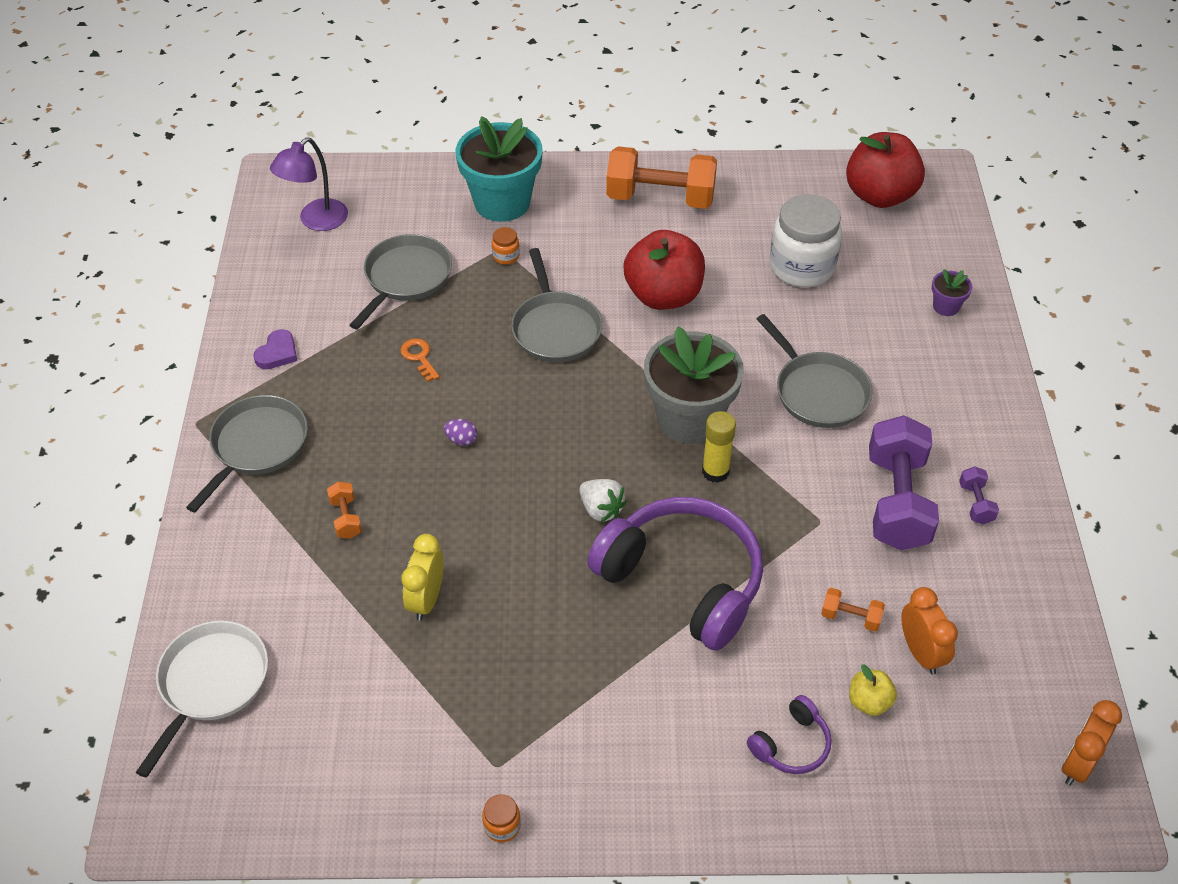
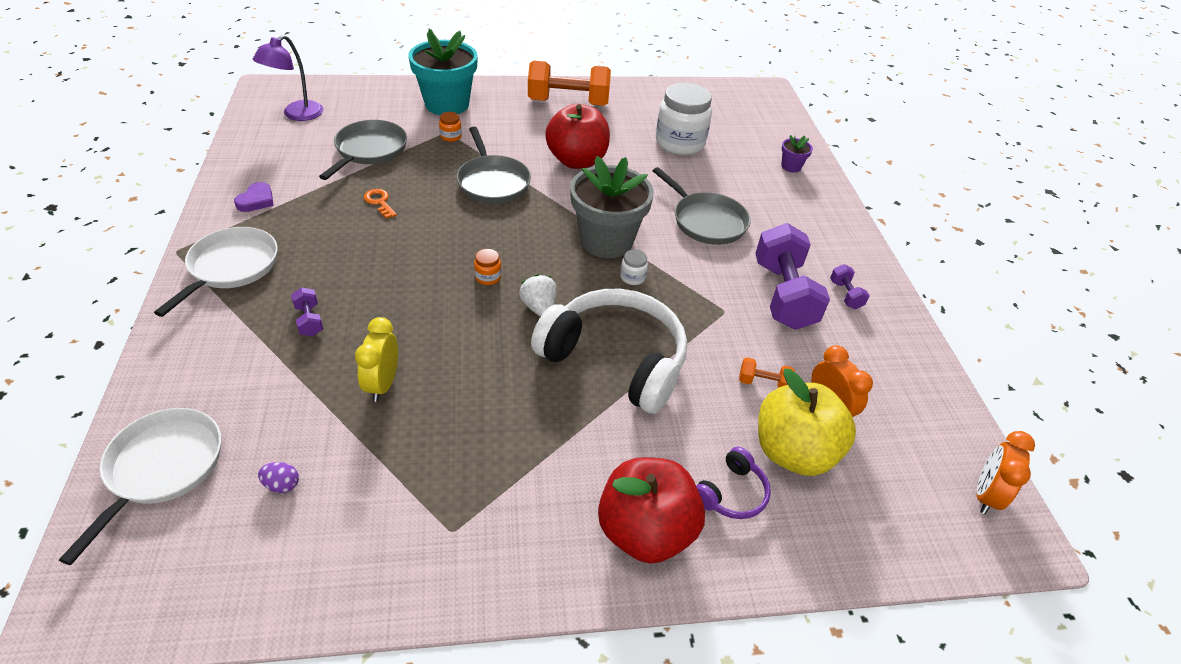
camera: 10 degrees left, 5 degrees down
grey pan [186,395,308,513] -> white pan [154,227,278,317]
orange dumbbell [327,482,362,539] -> purple dumbbell [291,287,323,336]
purple egg [444,419,477,446] -> purple egg moved to [258,462,299,493]
orange jar [482,794,521,842] -> orange jar moved to [474,249,501,285]
white strawberry [579,479,627,522] -> white strawberry turned 150 degrees counterclockwise [519,274,557,317]
purple headphones [587,497,763,651] -> white headphones [531,289,687,414]
yellow glue stick [702,411,736,483] -> white jar [620,249,648,285]
red apple [846,132,925,208] -> red apple moved to [598,457,705,564]
yellow apple [849,664,897,716] -> yellow apple [758,369,856,476], size x2.18

